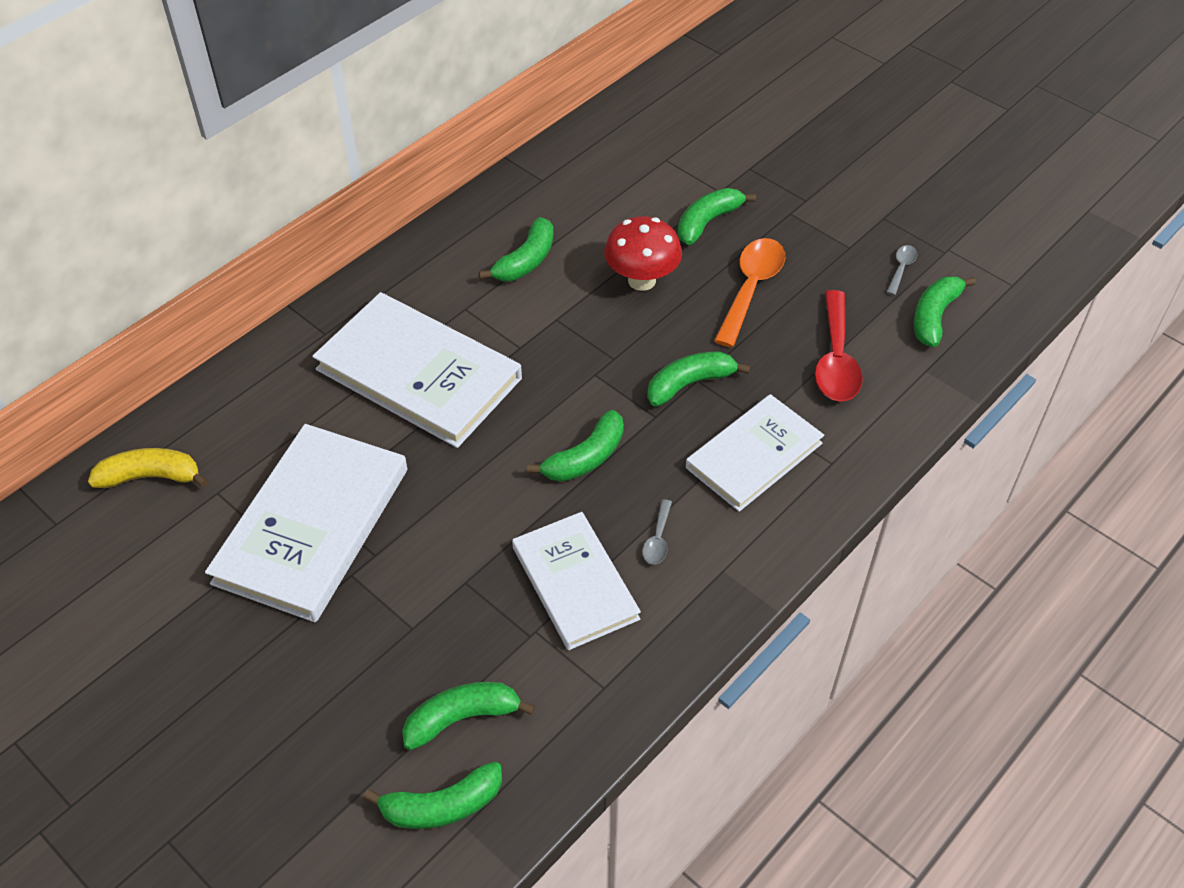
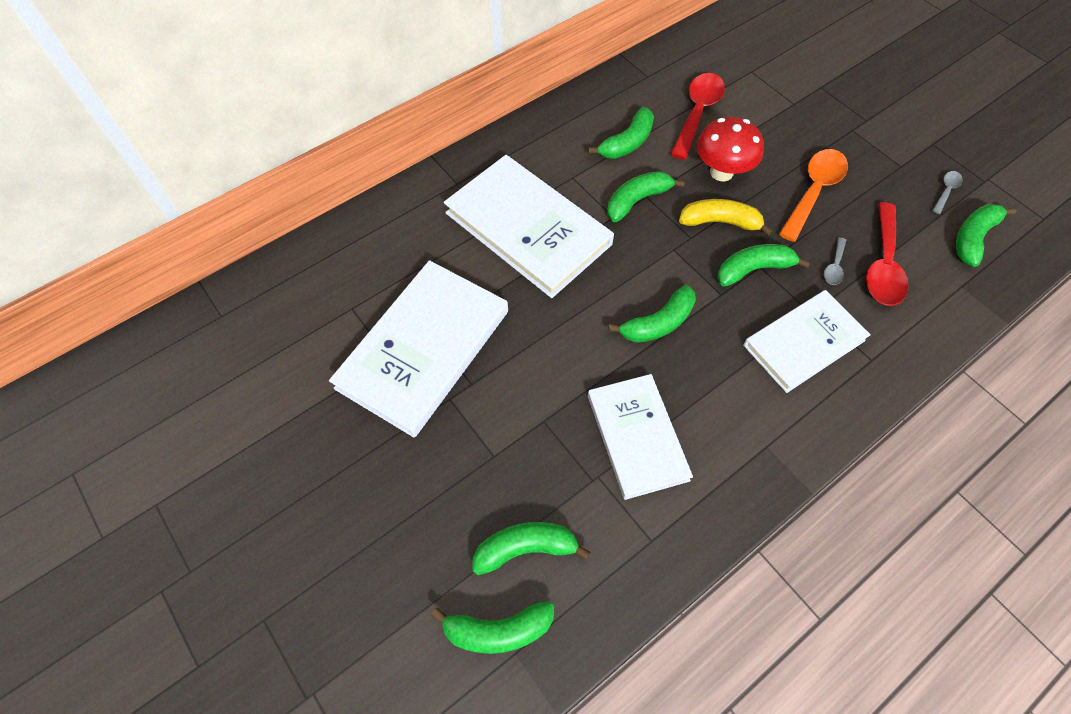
camera: 10 degrees right, 10 degrees up
yellow banana [88,448,208,488] -> yellow banana moved to [679,199,773,236]
grey spoon [642,499,672,565] -> grey spoon moved to [824,237,846,285]
green banana [678,188,756,245] -> green banana moved to [607,171,685,222]
none -> red spoon [670,73,725,160]

